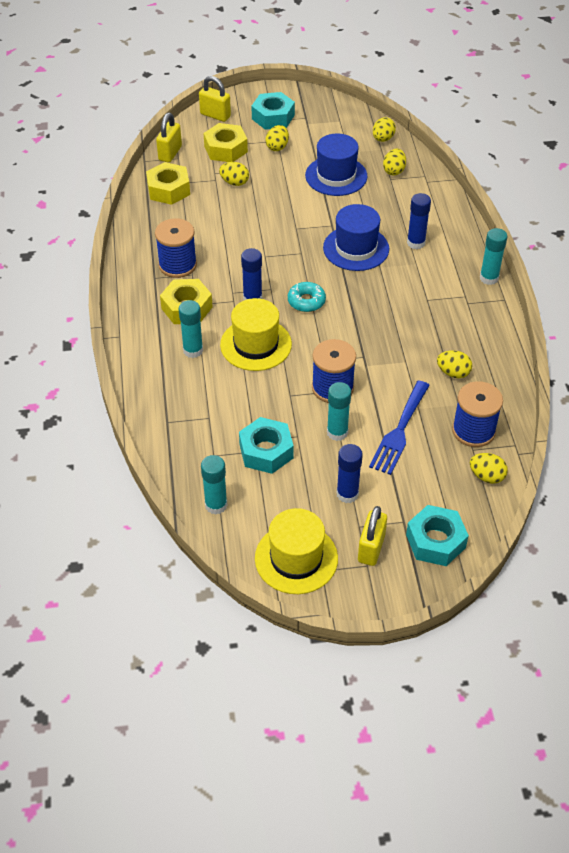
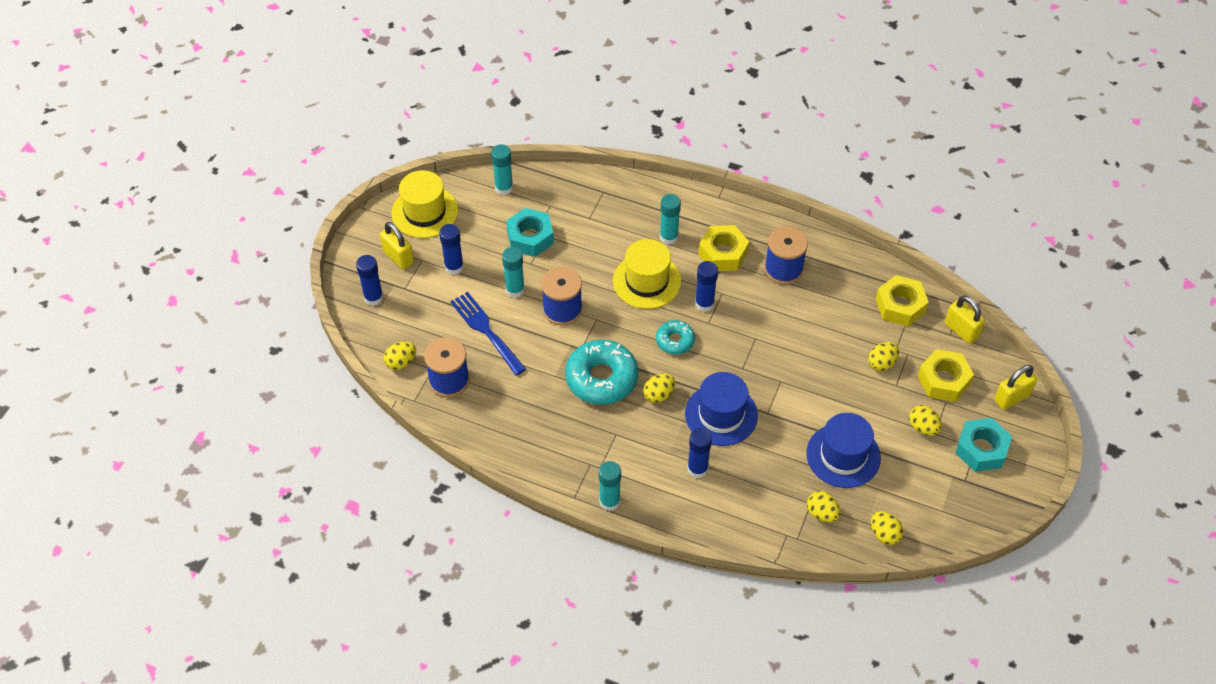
camera: 120 degrees right, 5 degrees up
turquoise nut [406,505,469,566] -> blue glue stick [356,255,384,306]
yellow egg [437,350,472,378] -> yellow egg moved to [643,373,675,403]
none -> turquoise donut [565,340,638,405]

